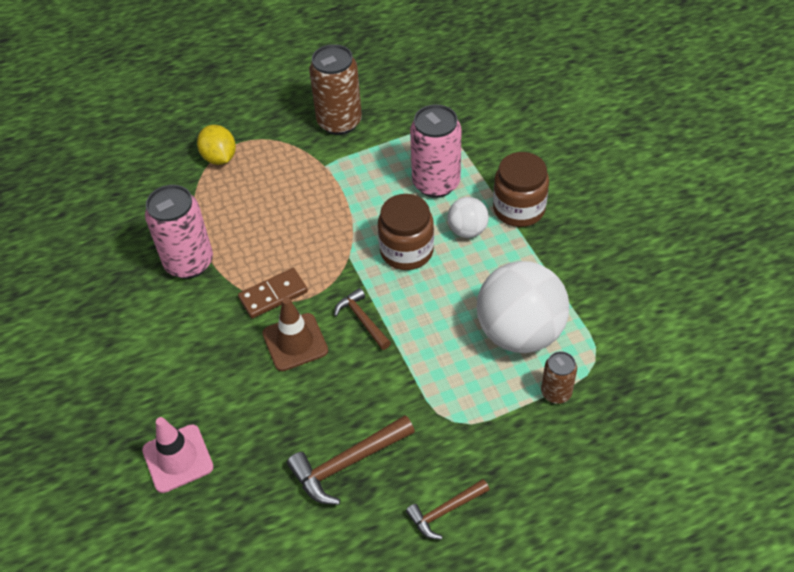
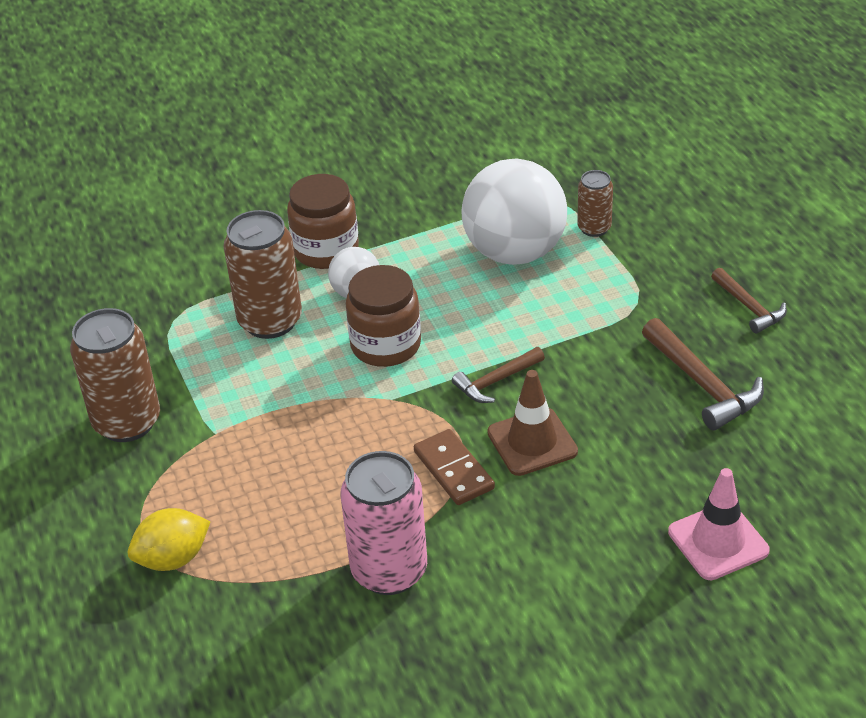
camera: 90 degrees left, 10 degrees down
pink can [410,104,462,198] -> brown can [224,210,302,339]

